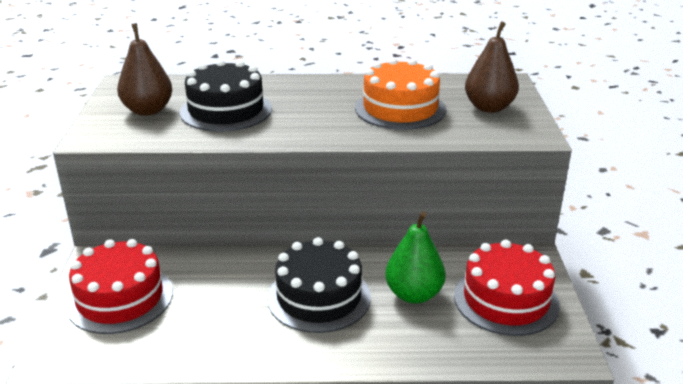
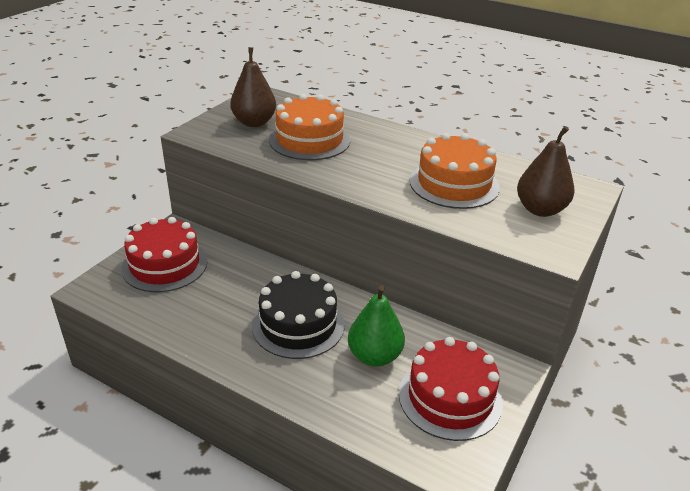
camera: 30 degrees right, 5 degrees up
black cake [180,59,272,131] -> orange cake [269,94,350,160]

